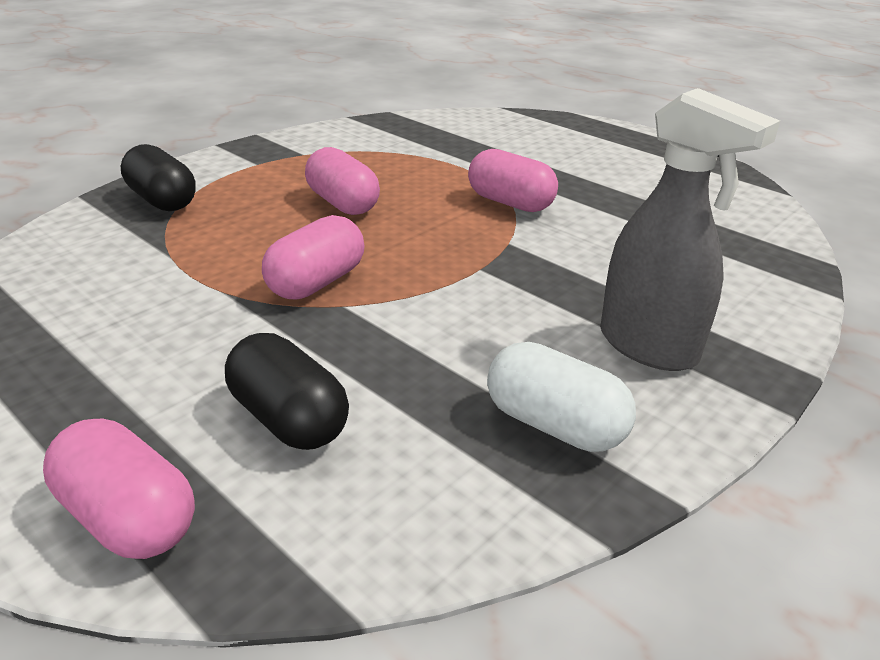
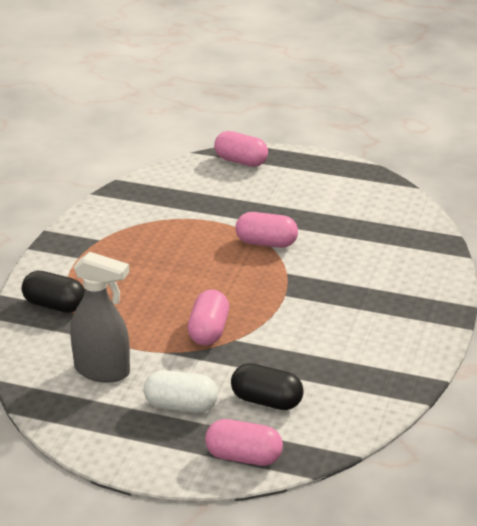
camera: 25 degrees left, 0 degrees up
pink capsule [305,147,380,215] -> pink capsule moved to [214,131,268,167]
white capsule [487,342,636,452] -> white capsule moved to [144,370,218,413]
grey spray bottle [600,88,780,371] -> grey spray bottle moved to [70,252,130,383]

